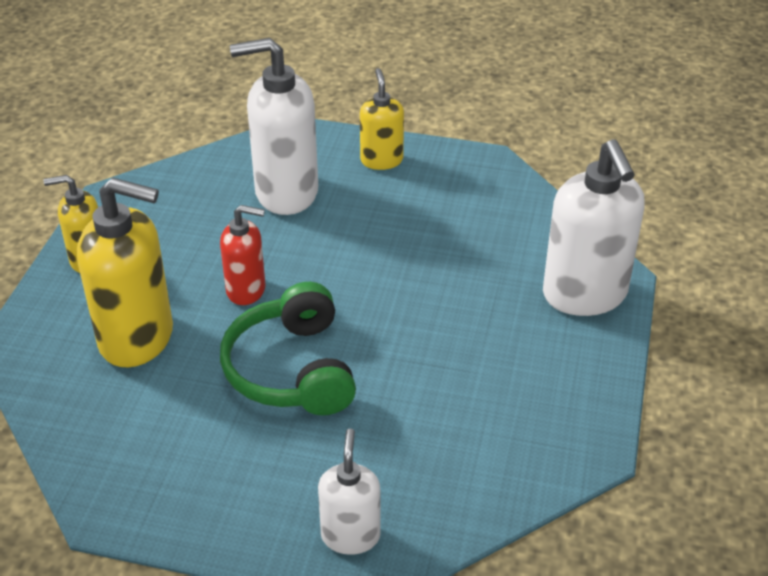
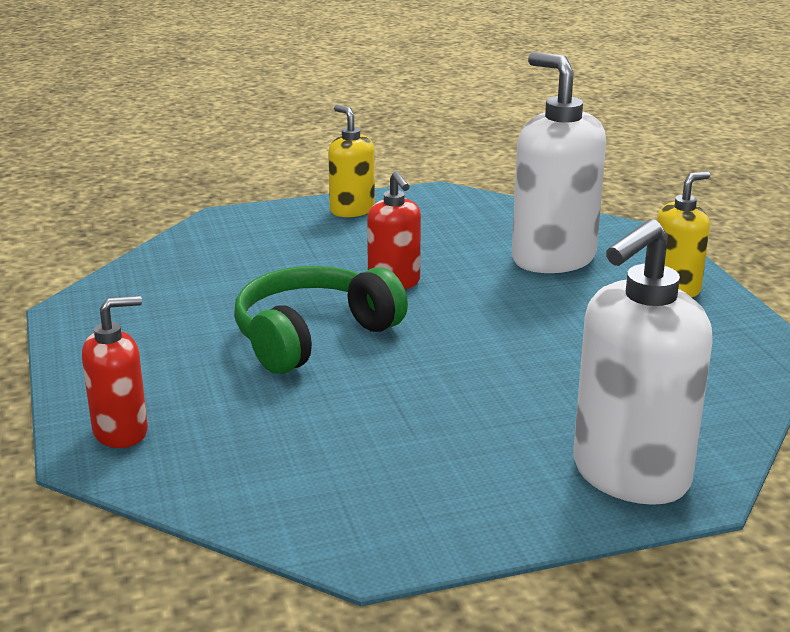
camera: 60 degrees right, 15 degrees down
yellow soap dispenser [77,178,173,367] -> none
white soap dispenser [318,428,381,555] -> red soap dispenser [82,296,148,448]

